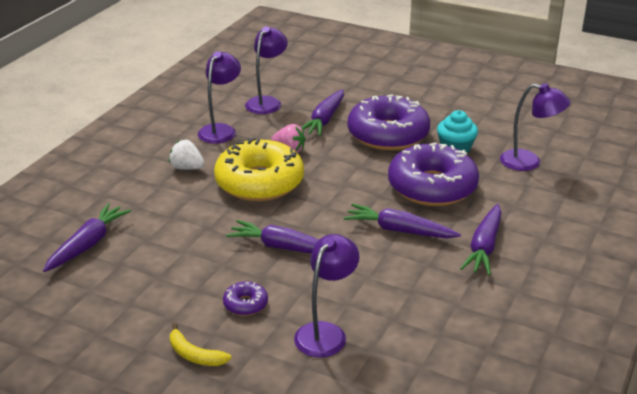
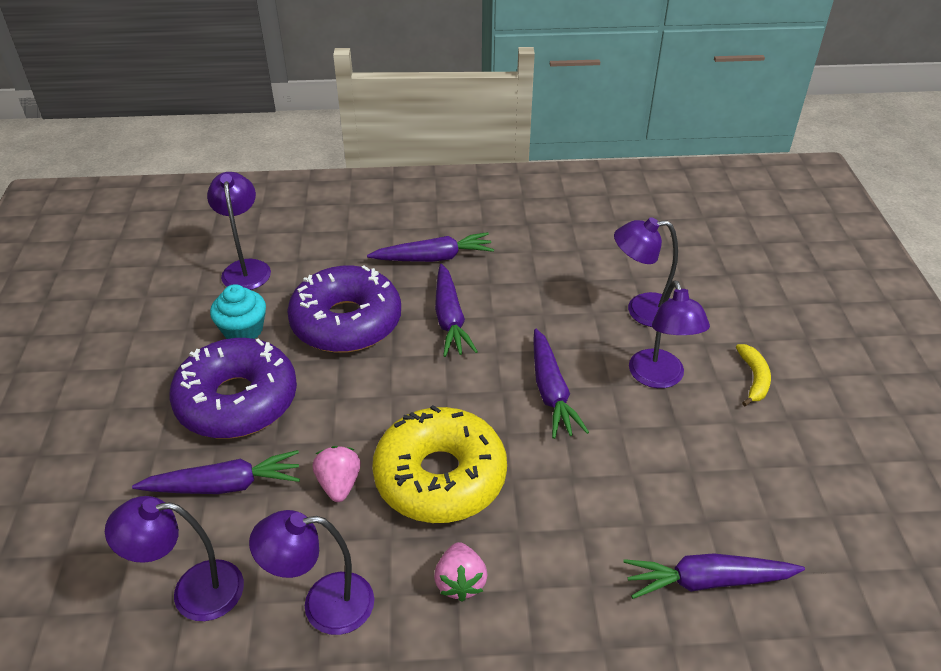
camera: 120 degrees left, 10 degrees up
white strawberry [169,140,205,170] -> pink strawberry [434,542,487,602]
purple donut [223,281,268,316] -> purple lamp [629,280,710,388]

